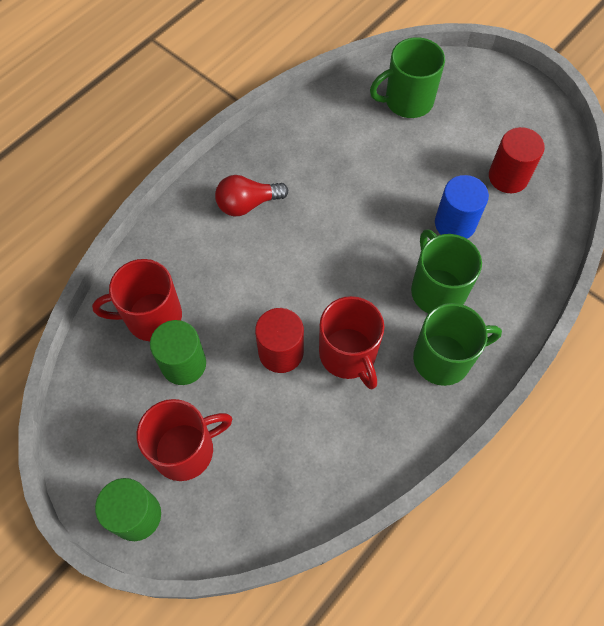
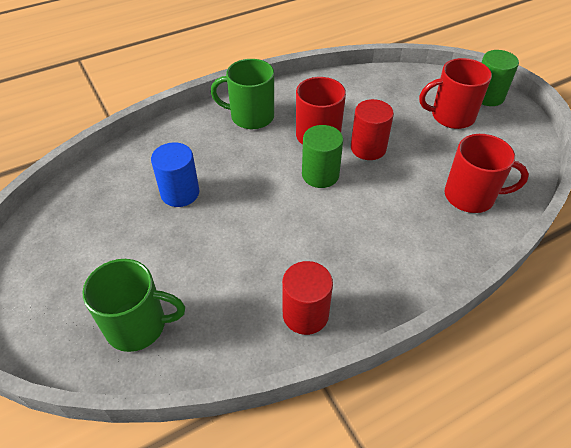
camera: 160 degrees left, 15 degrees down
green cylinder [150,320,206,385] -> green cylinder moved to [302,125,343,188]
red light bulb [215,175,288,216] -> none
green mug [411,229,482,314] -> none
red cylinder [489,127,545,193] -> red cylinder moved to [282,261,333,335]

